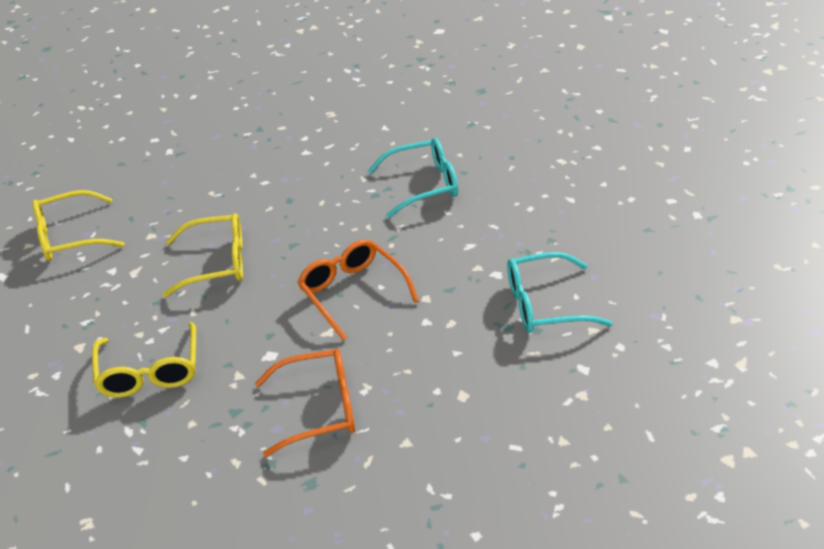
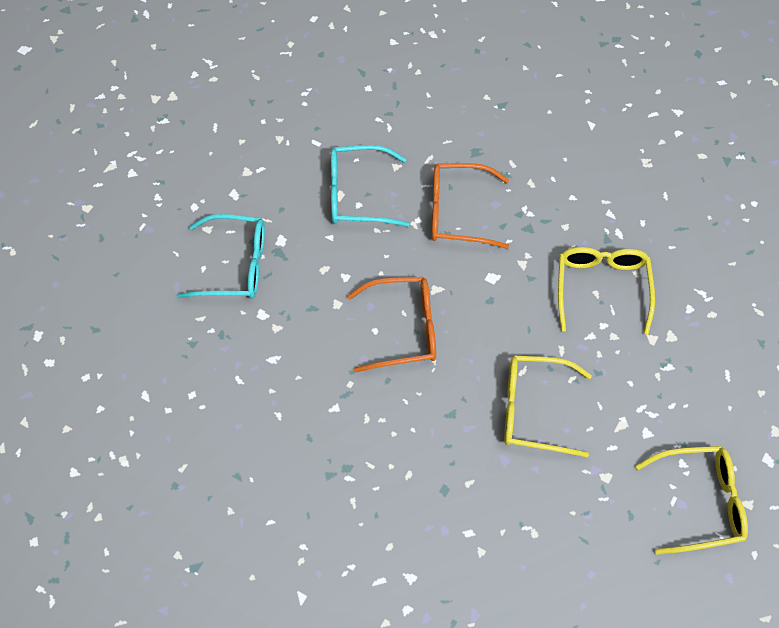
camera: 170 degrees left, 20 degrees up
orange glasses [297,239,419,341] -> orange glasses turned 75 degrees counterclockwise [347,277,436,373]
turquoise glasses [368,138,458,218] -> turquoise glasses moved to [331,145,410,227]

